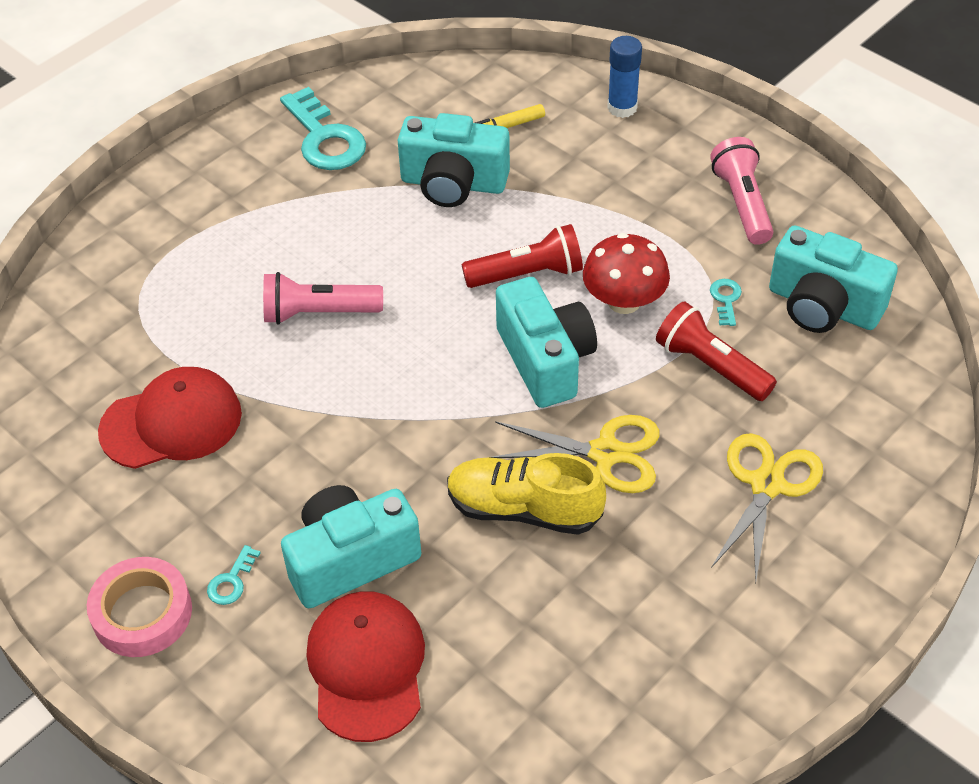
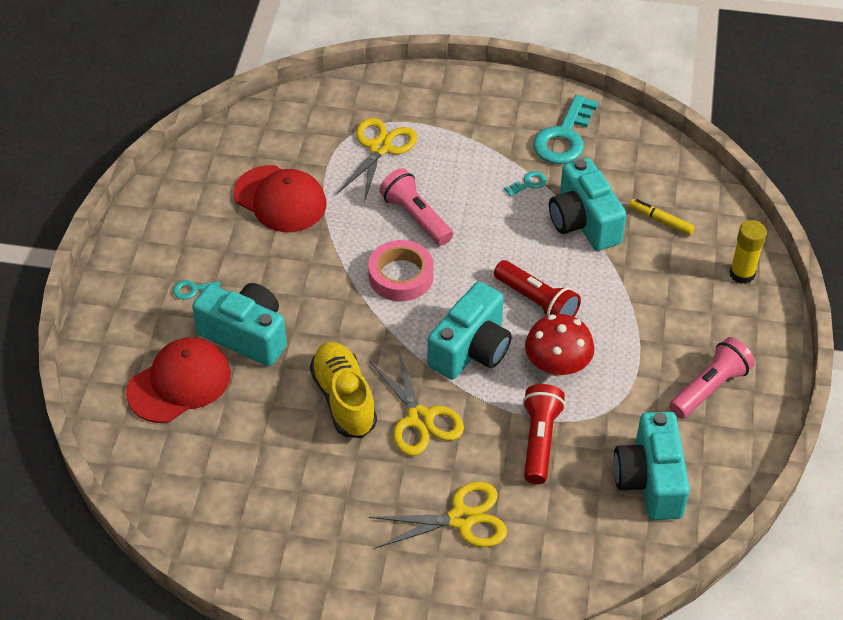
camera: 55 degrees right, 0 degrees up
pink tape [87,557,192,657] -> pink tape moved to [368,240,434,301]
blue glue stick [607,36,642,118] -> yellow glue stick [730,220,767,284]
turquoise key [710,279,742,326] -> turquoise key moved to [504,171,547,196]
none -> yellow scissors [337,118,417,202]

